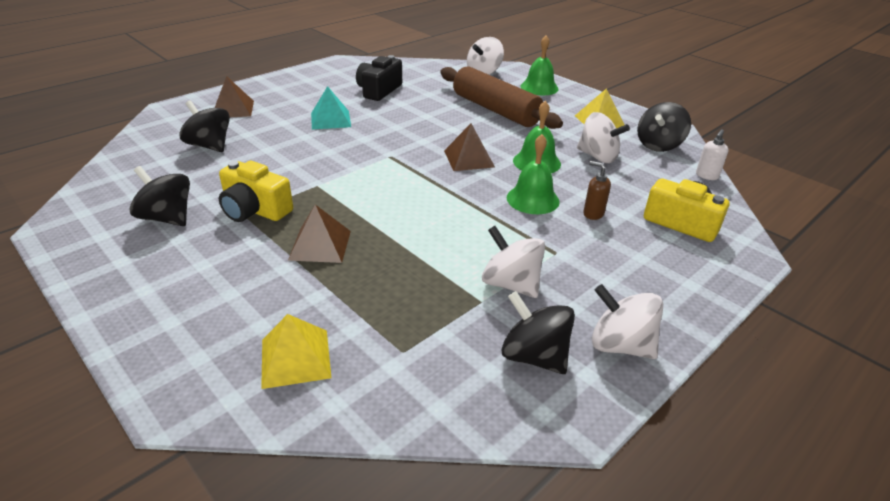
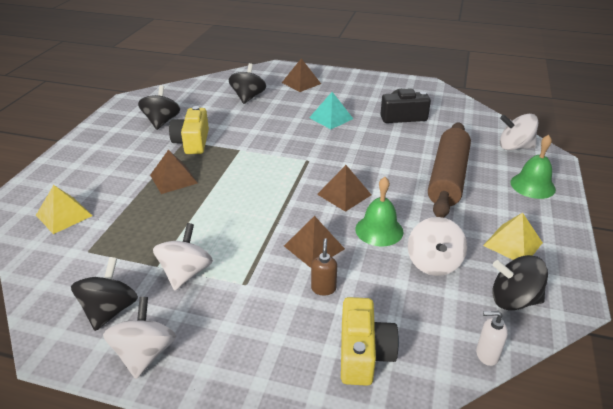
camera: 60 degrees right, 0 degrees up
green bell [507,134,560,214] -> brown pyramid [284,216,345,268]

